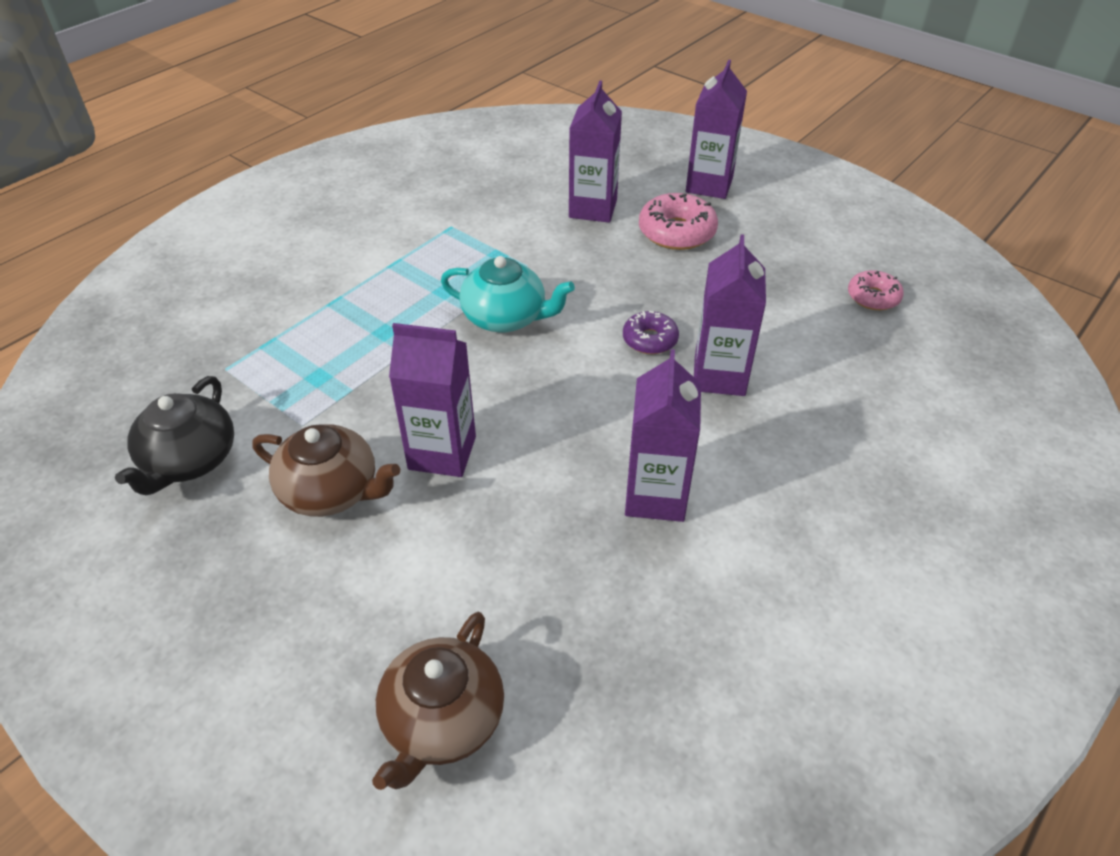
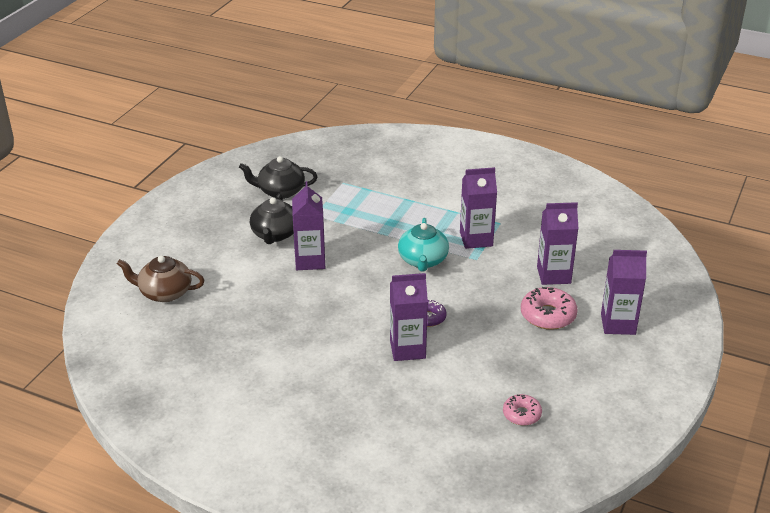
camera: 75 degrees right, 10 degrees down
brown teapot [252,424,400,517] -> black teapot [250,193,293,244]
purple carton [625,349,701,522] -> purple carton moved to [460,167,497,249]

